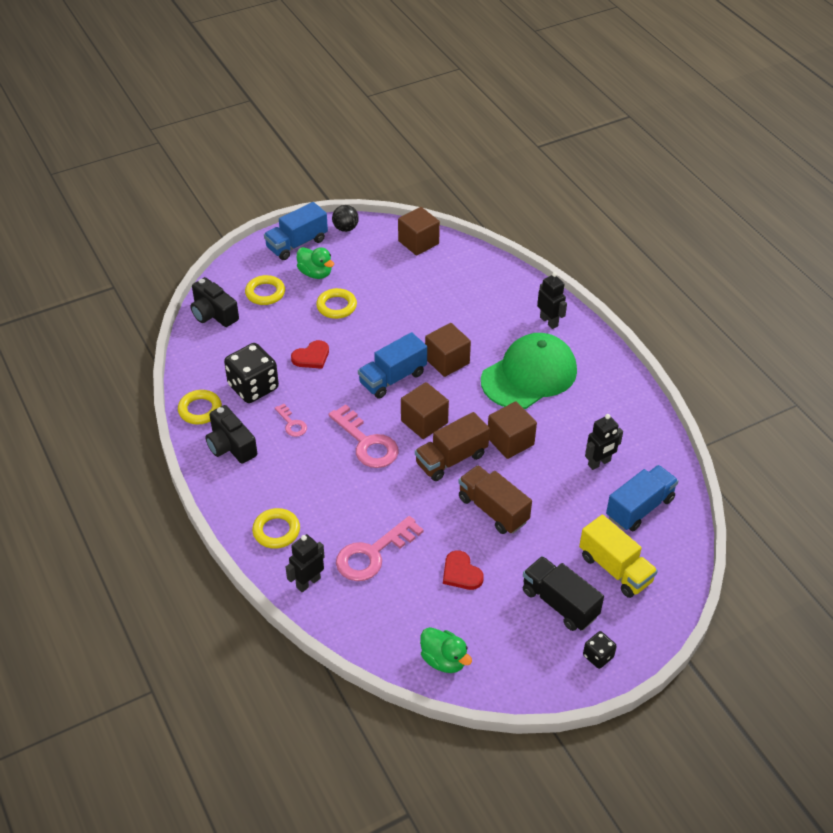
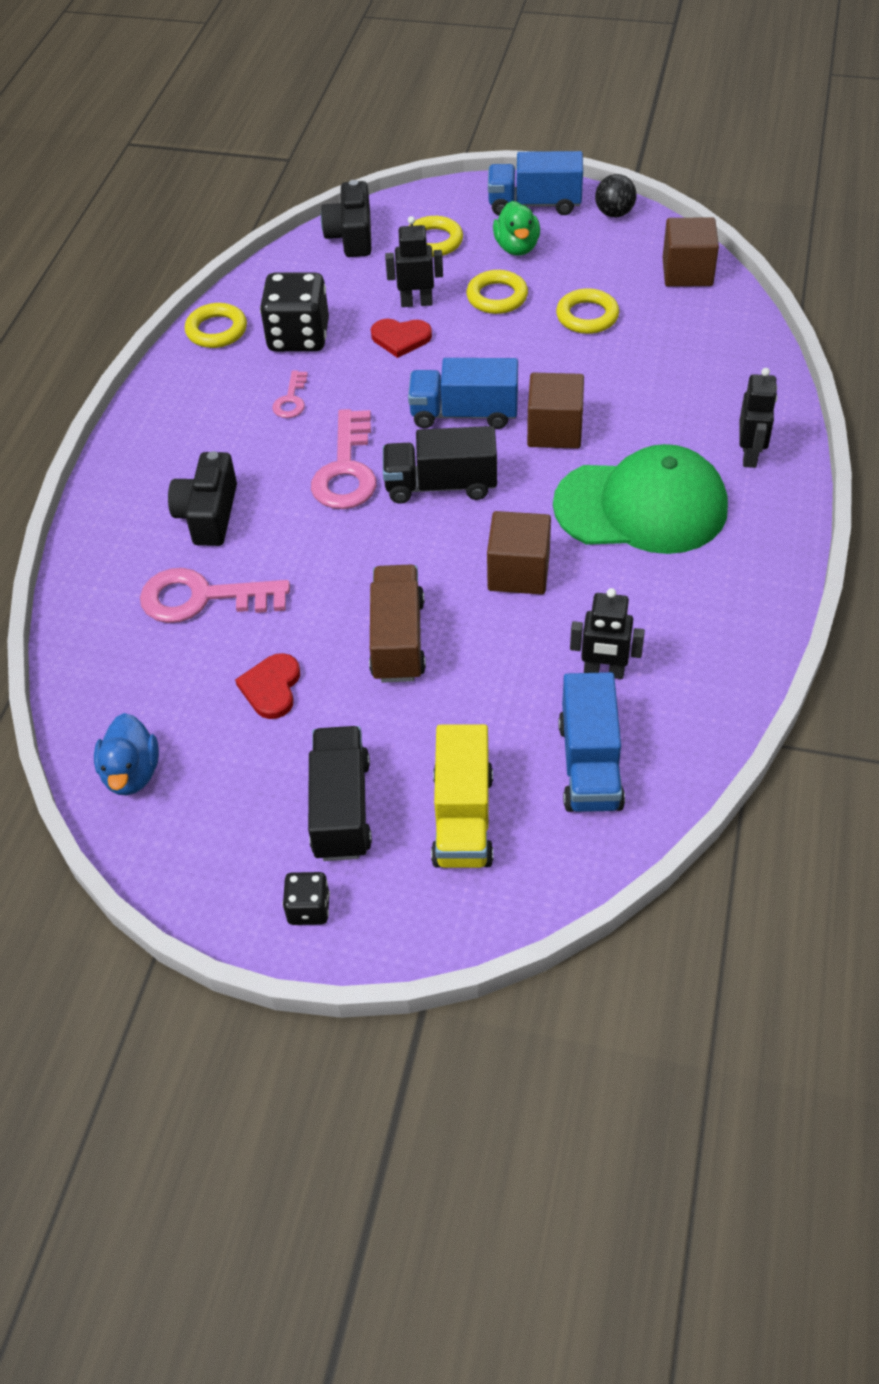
camera: 45 degrees right, 5 degrees up
black camera [205,405,257,464] -> black camera moved to [168,451,237,546]
yellow ring [252,508,300,549] -> yellow ring moved to [556,288,619,334]
black robot [286,534,325,592] -> black robot moved to [385,216,443,307]
brown cube [401,382,449,439] -> black truck [383,426,497,504]
brown truck [415,412,490,481] -> none
green duck [420,627,472,673] -> blue duck [94,713,159,796]
blue truck [606,465,679,531] -> blue truck turned 90 degrees clockwise [558,672,625,812]

